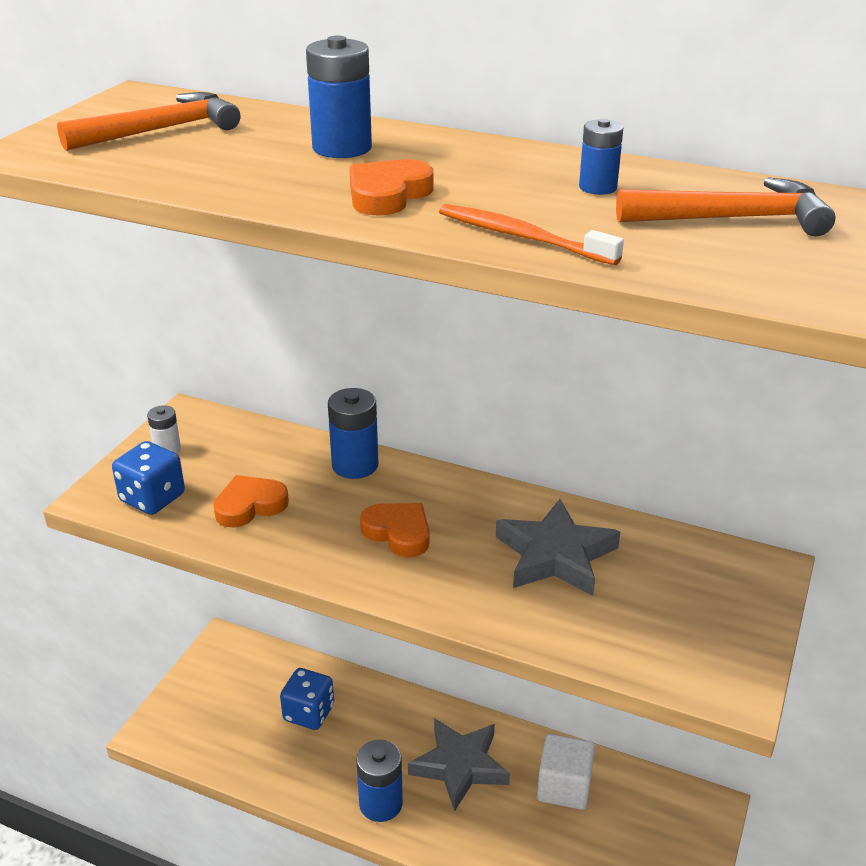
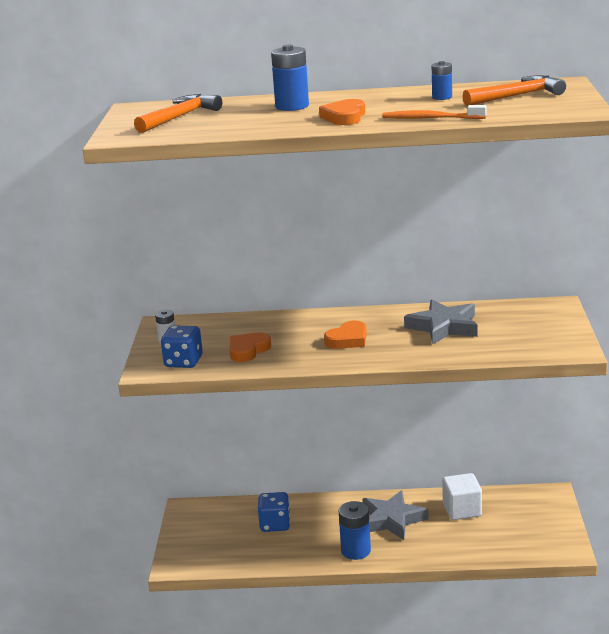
camera: 20 degrees left, 10 degrees down
blue battery [328,388,378,479] -> none
orange heart [360,503,429,557] -> orange heart turned 120 degrees clockwise [324,320,367,349]

